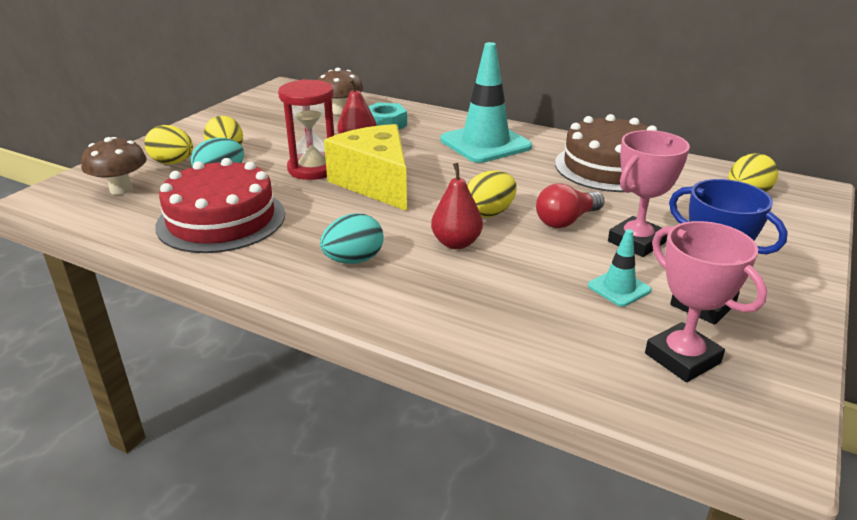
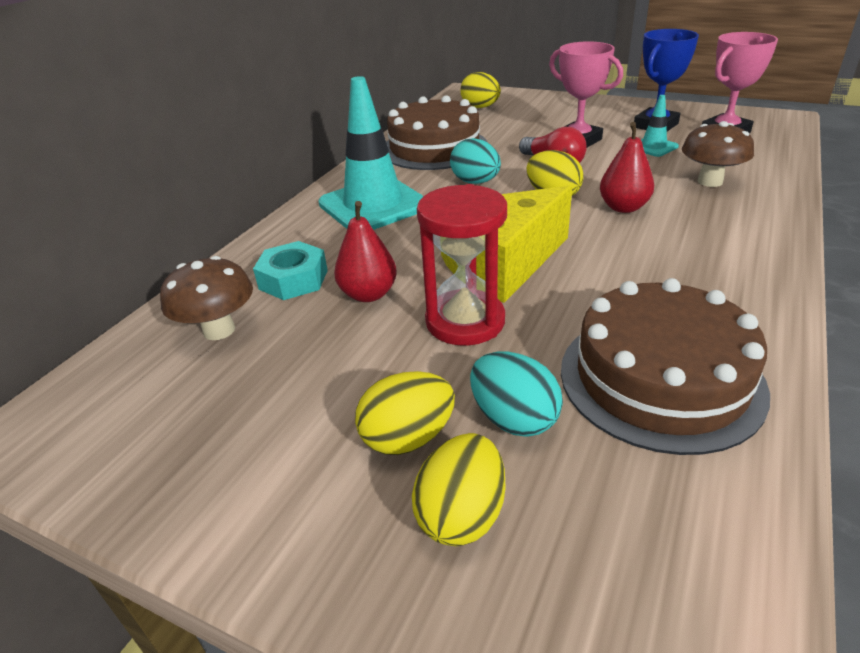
camera: 90 degrees left, 5 degrees up
brown mushroom [81,137,147,195] -> brown mushroom moved to [682,121,754,187]
red cake [155,158,285,253] -> brown cake [561,278,770,455]
turquoise egg [320,213,384,264] -> turquoise egg moved to [450,138,501,184]

